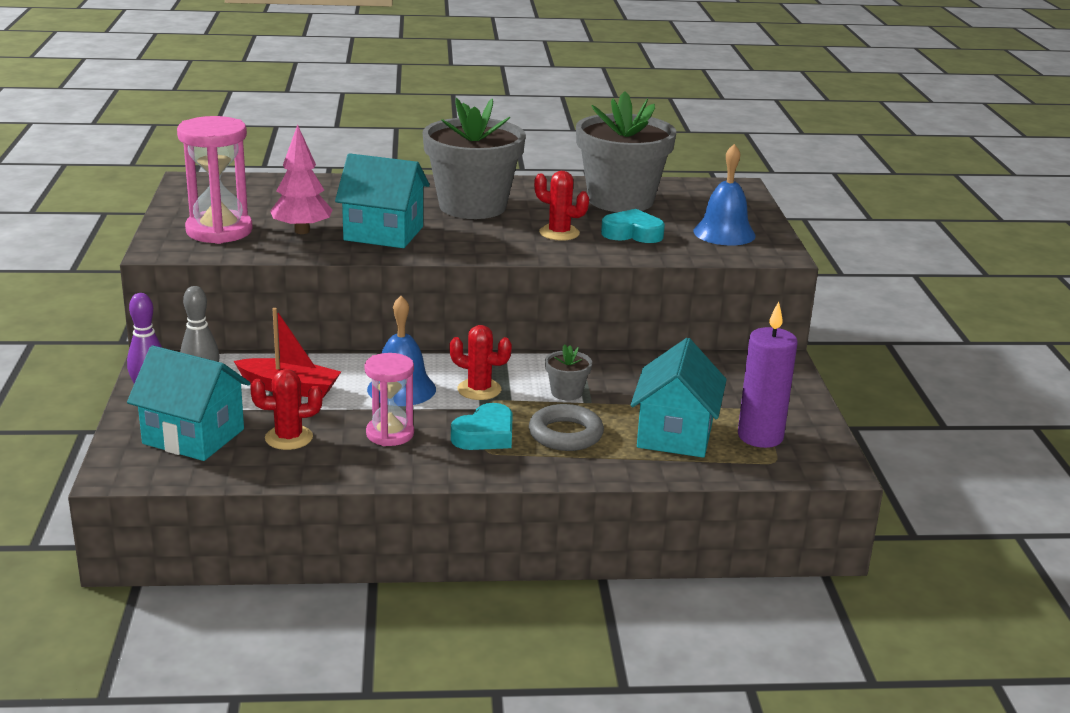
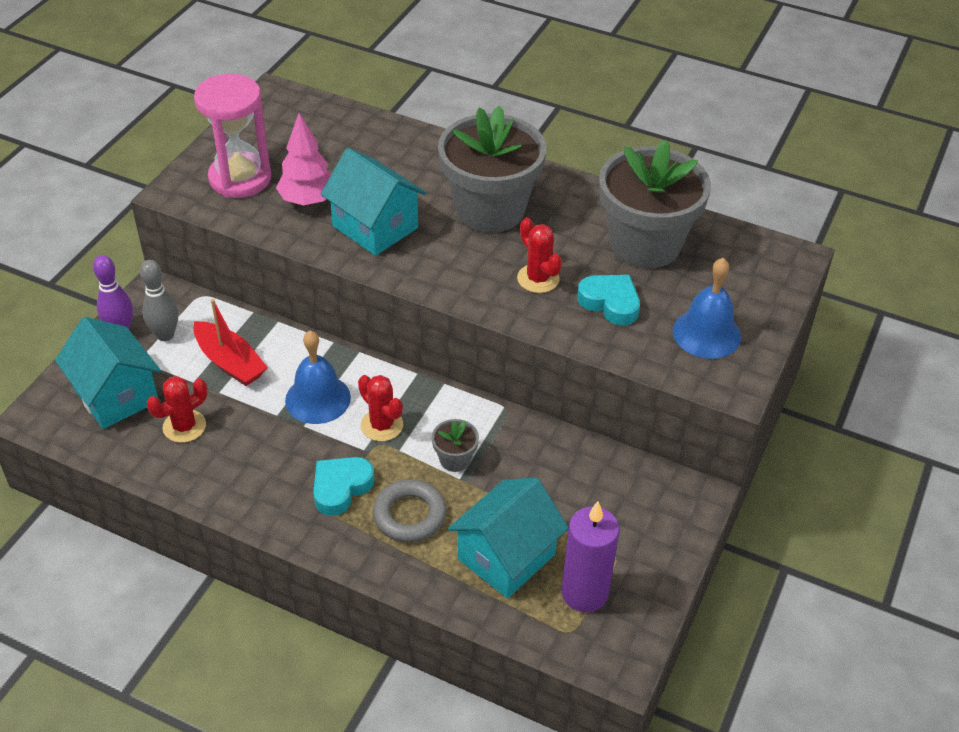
camera: 30 degrees right, 20 degrees up
red cactus [250,369,322,450] -> red cactus turned 60 degrees counterclockwise [147,376,207,443]
pink hourglass [365,353,414,446] -> none
turquoise heart [451,403,513,450] -> turquoise heart turned 150 degrees clockwise [313,457,374,516]

